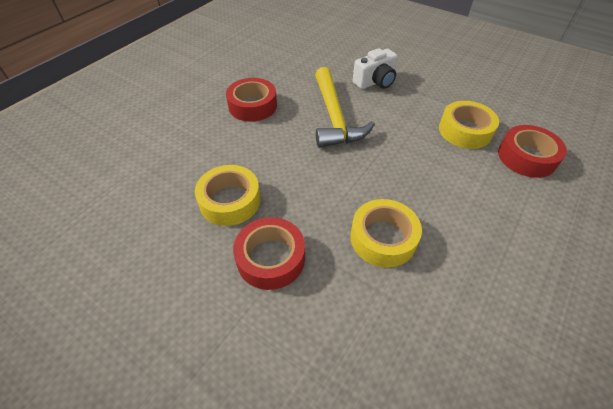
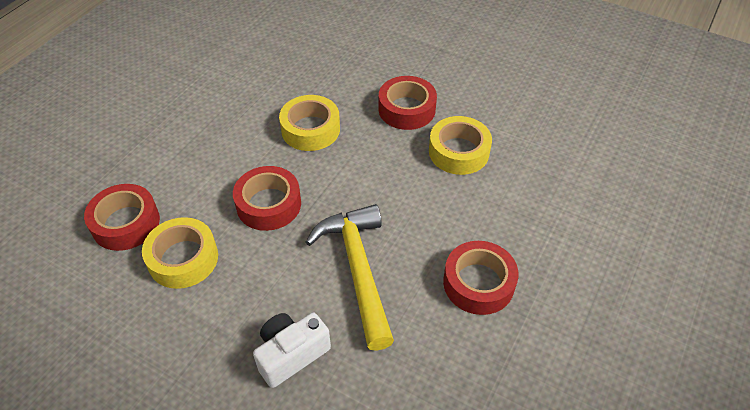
camera: 175 degrees right, 0 degrees up
none -> red tape [233,166,301,231]

